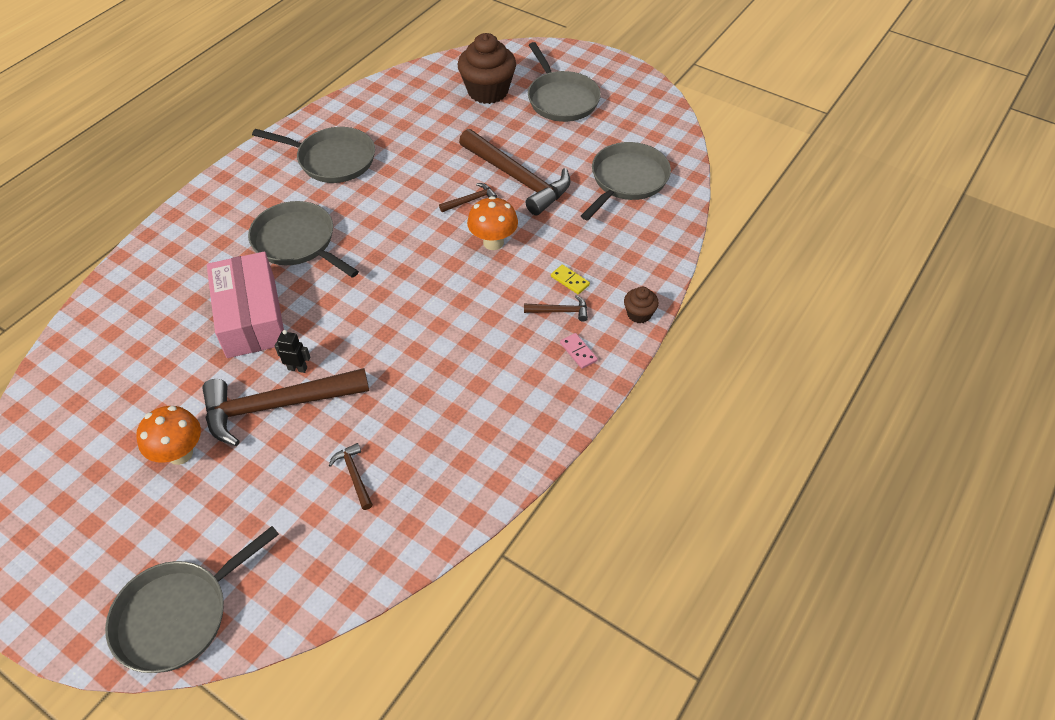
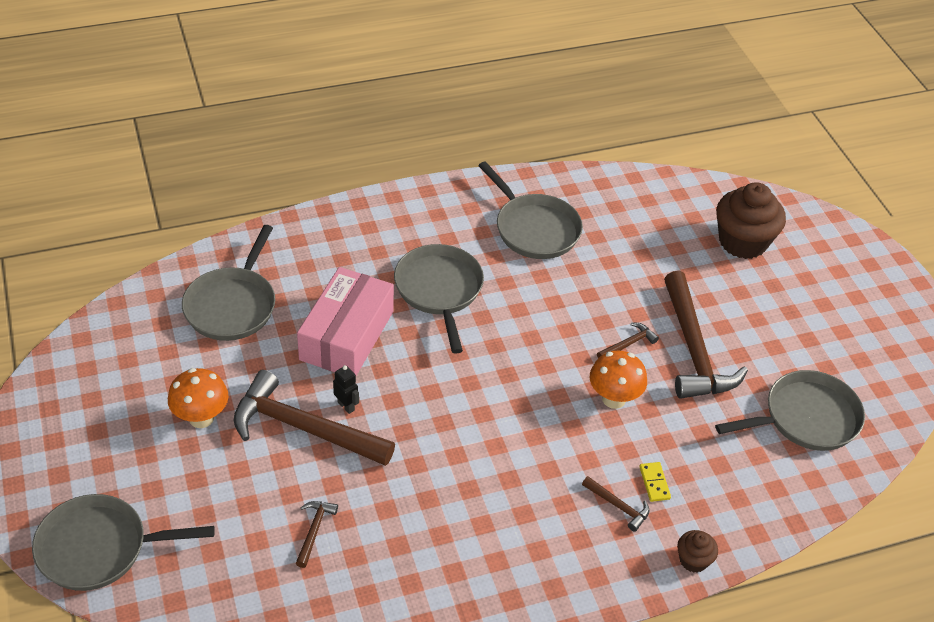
camera: 35 degrees right, 5 degrees down
brown hammer [439,183,497,212] -> brown hammer turned 45 degrees counterclockwise [597,323,659,358]
grey pan [528,42,601,122] -> grey pan moved to [182,225,275,341]
pink domino [560,333,598,369] -> none

